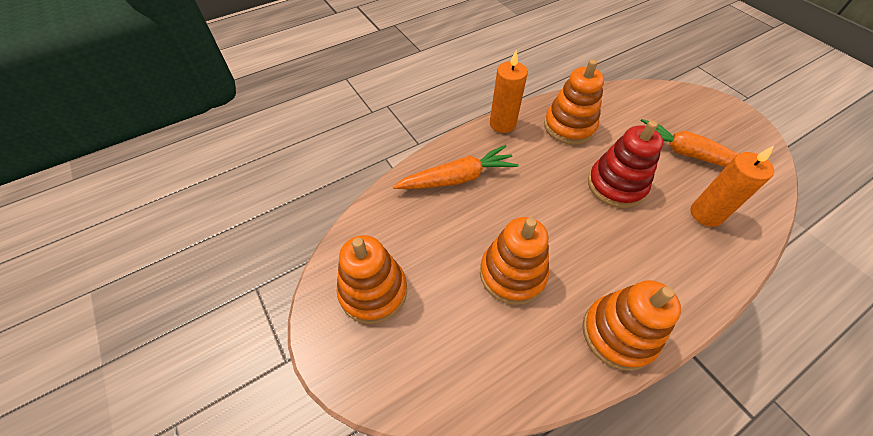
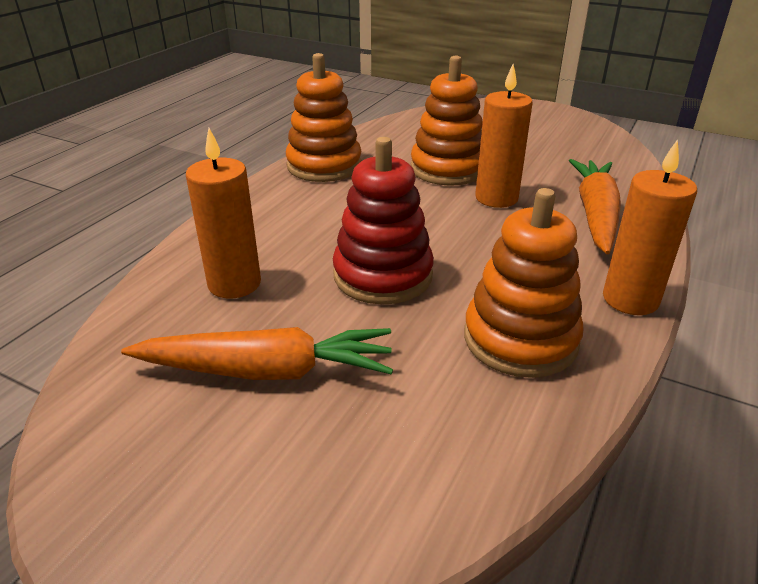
camera: 150 degrees right, 20 degrees down
orange stacking toy [336,235,407,324] -> none
orange carrot [393,145,518,189] -> orange carrot turned 150 degrees clockwise [569,159,621,254]
none -> orange candle [475,64,533,208]

